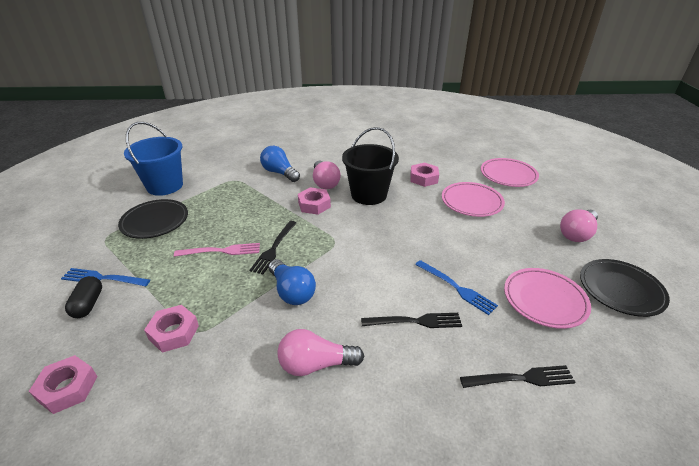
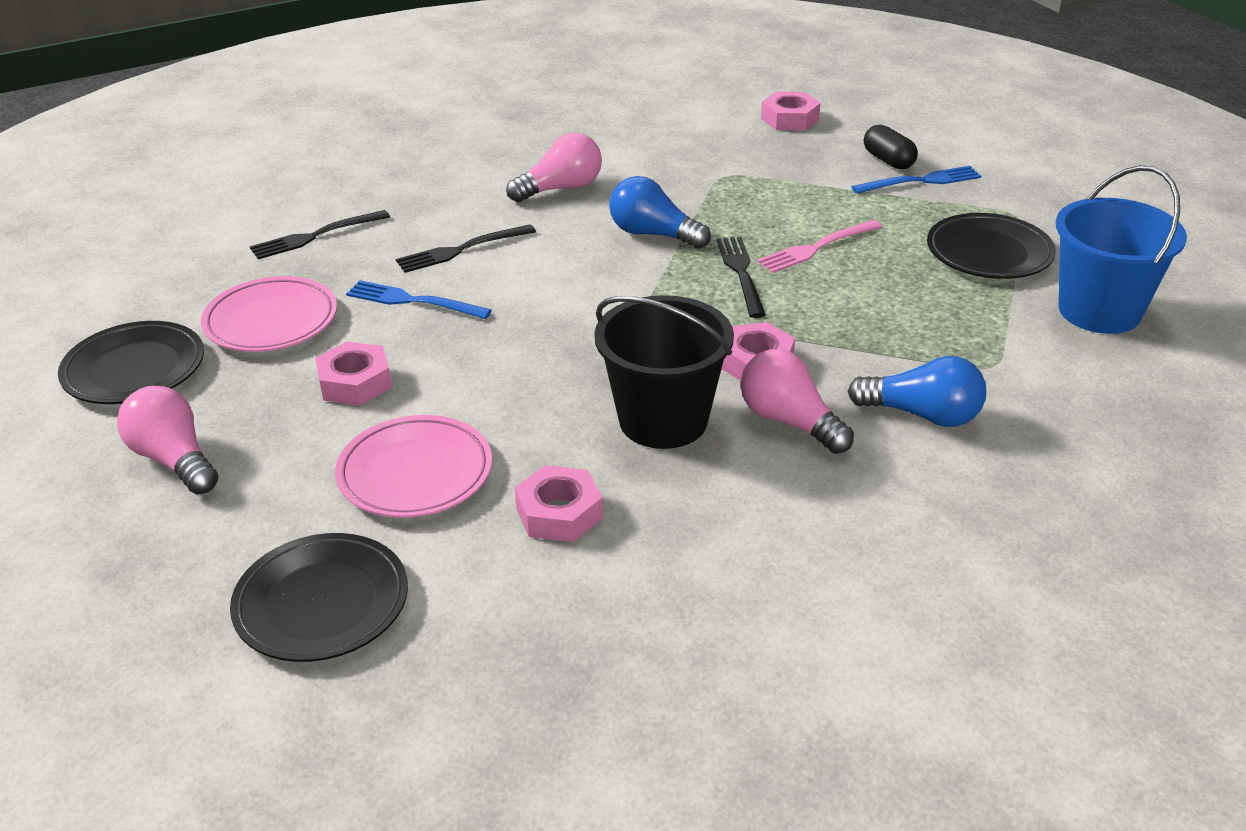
camera: 155 degrees right, 0 degrees up
pink nut [144,305,199,353] -> pink nut moved to [315,341,392,406]
pink plate [481,158,539,187] -> black plate [230,533,408,662]
pink light bulb [560,209,598,242] -> pink light bulb turned 60 degrees counterclockwise [117,386,218,494]

